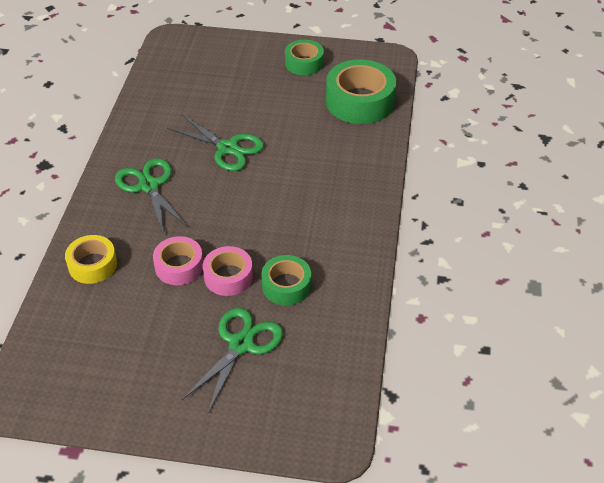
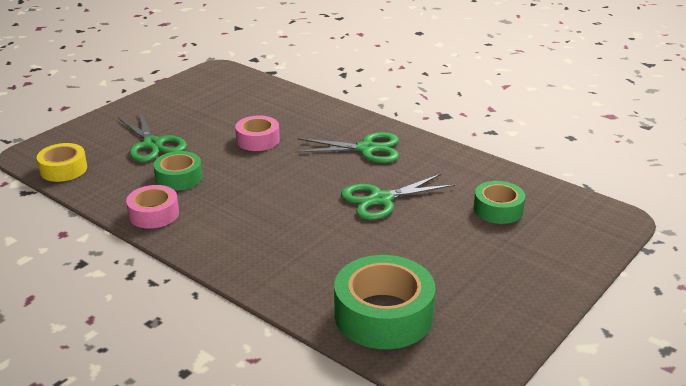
camera: 120 degrees right, 15 degrees down
yellow tape [65,235,117,284] -> yellow tape moved to [37,143,87,182]
pink tape [203,246,253,296] -> pink tape moved to [126,185,179,229]
green tape [285,40,324,75] -> green tape moved to [474,181,525,224]

